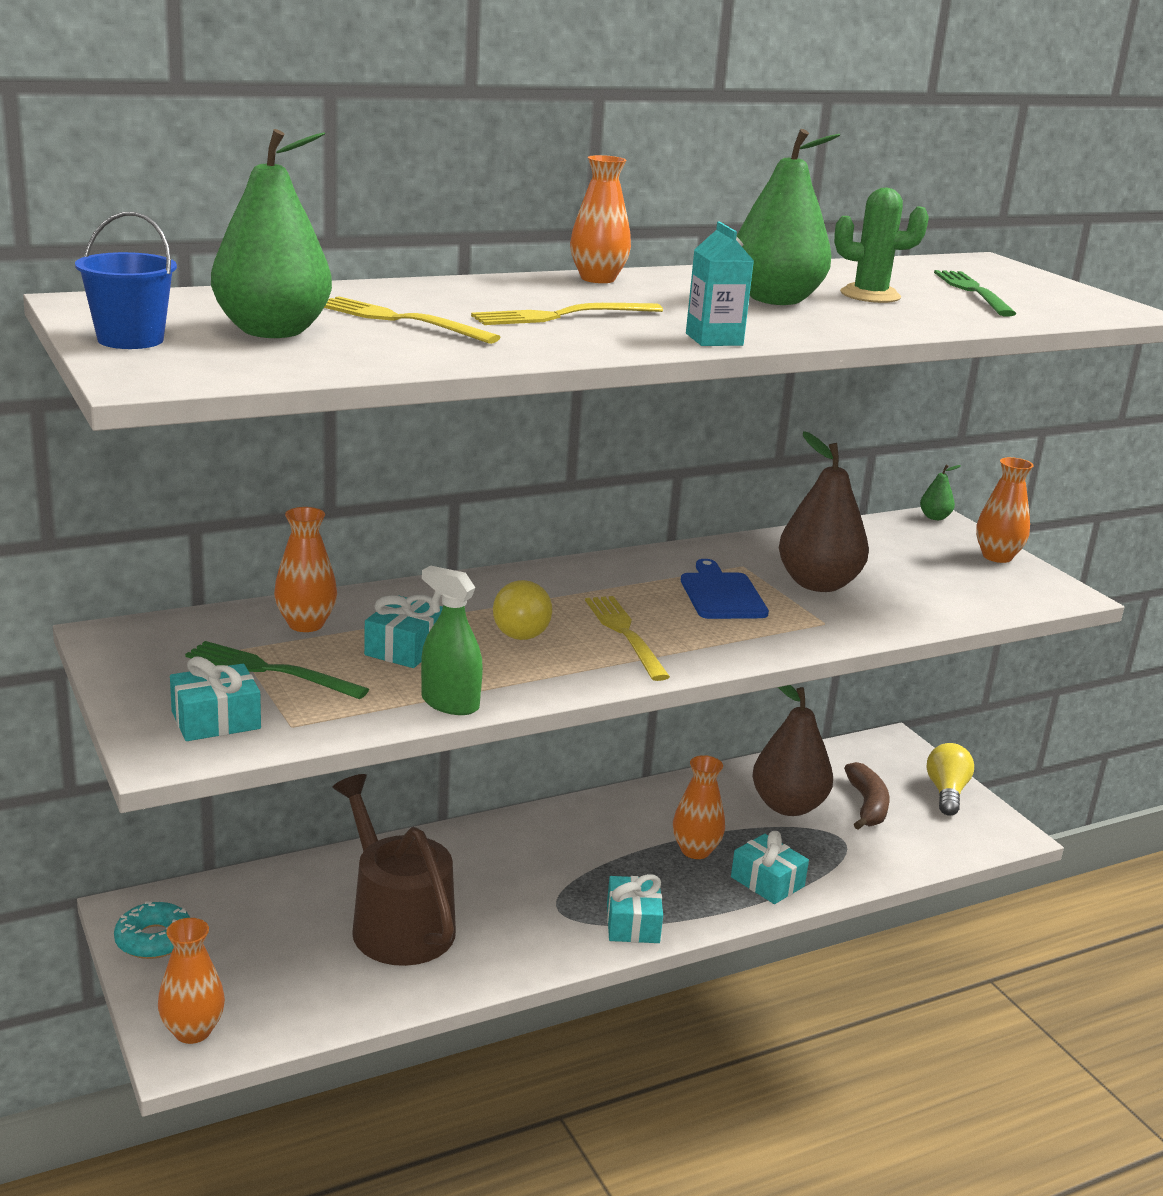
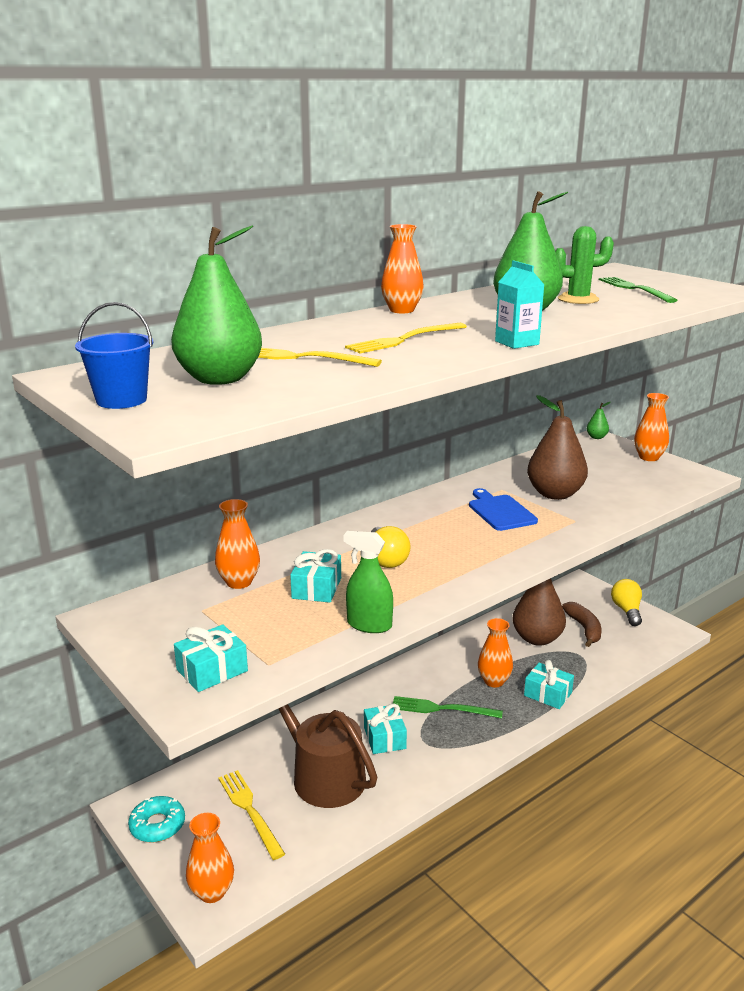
camera: 10 degrees left, 0 degrees up
green fork [185,641,369,699] -> green fork moved to [393,696,503,719]
yellow fork [585,596,670,681] -> yellow fork moved to [218,770,285,860]
turquoise gift [607,874,663,943] -> turquoise gift moved to [364,704,407,754]

